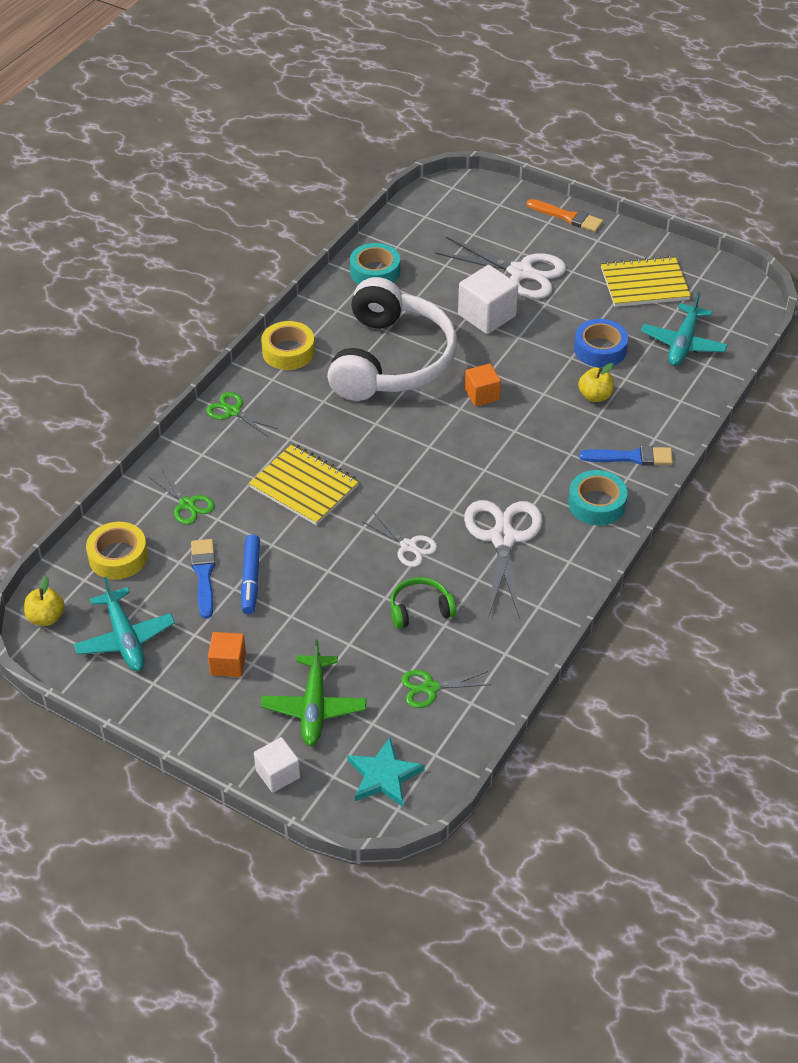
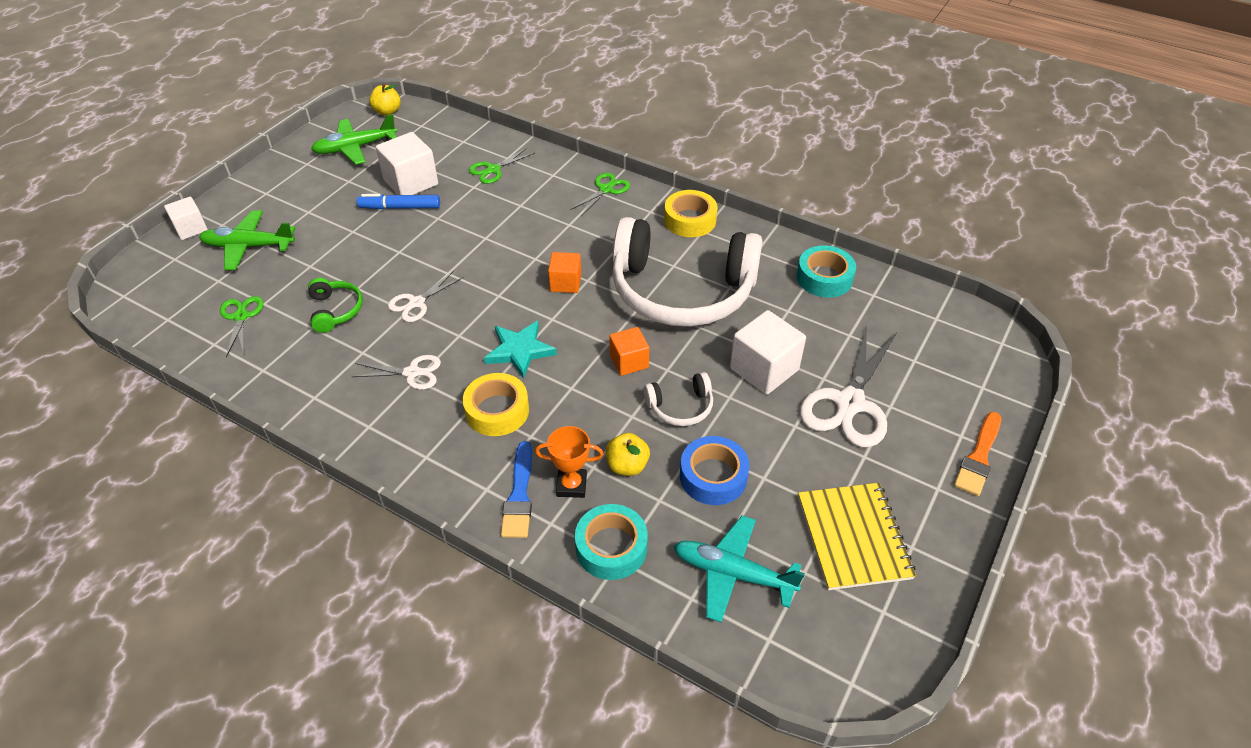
camera: 90 degrees right, 0 degrees up
turquoise plane [74,577,175,671] -> green plane [311,114,397,165]
yellow tape [86,522,148,579] -> yellow tape moved to [463,373,529,436]
blue brush [191,539,216,619] -> white cube [376,132,438,195]
orange cube [208,632,246,677] -> orange cube moved to [548,252,581,293]
yellow notebook [249,444,359,525] -> none
turquoise star [347,737,425,807] -> turquoise star moved to [484,321,557,379]
white scissors [464,500,543,619] -> white scissors [352,355,441,390], size x0.54
turquoise tape [568,470,628,526] -> turquoise tape moved to [575,504,648,580]
none -> orange trophy [535,426,603,498]
none -> white headphones [644,372,713,426]

